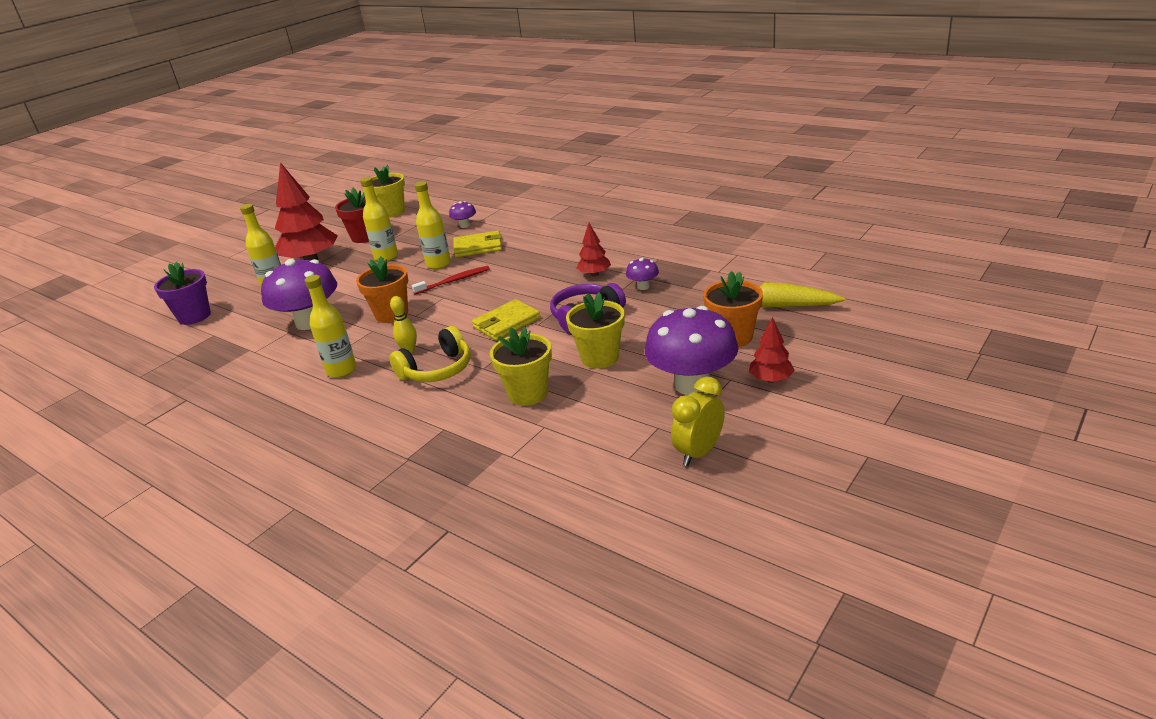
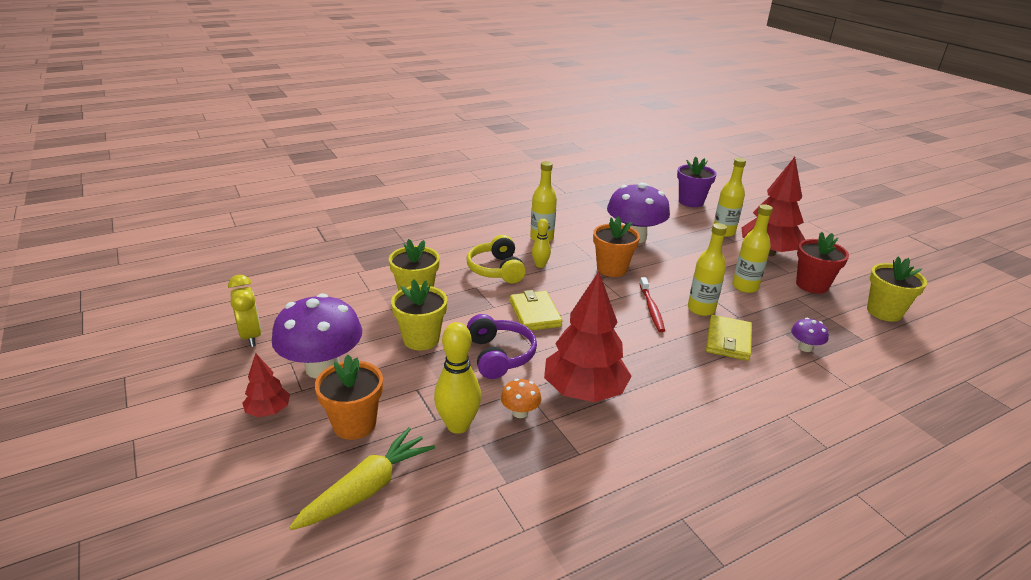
camera: 110 degrees right, 0 degrees up
red tree [577,223,611,276] -> red tree [544,271,631,402], size x2.02
purple mushroom [626,258,659,290] -> orange mushroom [501,379,541,418]
none -> yellow bowling pin [434,322,481,434]

